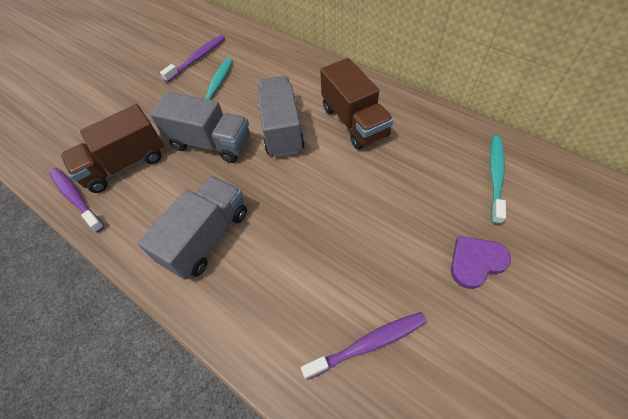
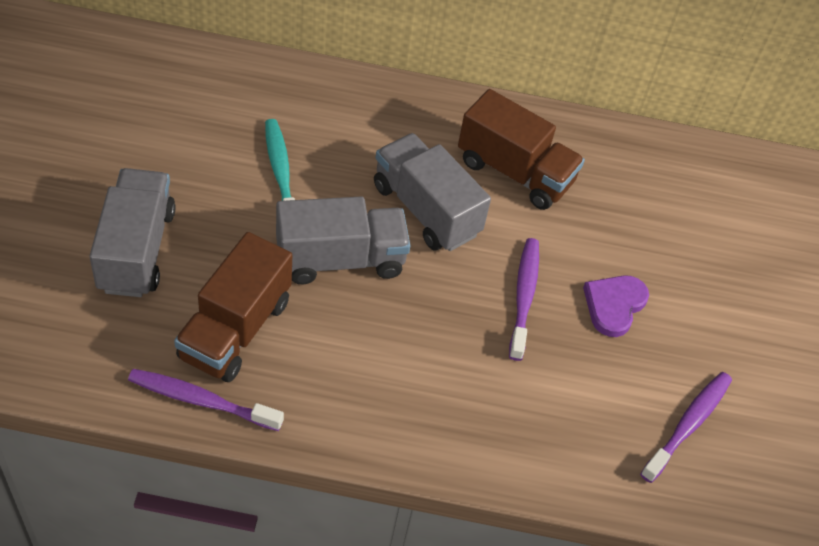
camera: 40 degrees left, 5 degrees down
grey truck [137,176,247,280] -> grey truck moved to [89,168,176,297]
purple toothbrush [160,35,225,82] -> purple toothbrush moved to [509,238,539,361]
purple heart [451,236,511,289] -> purple heart moved to [583,275,649,337]
turquoise toothbrush [490,136,506,224] -> none

